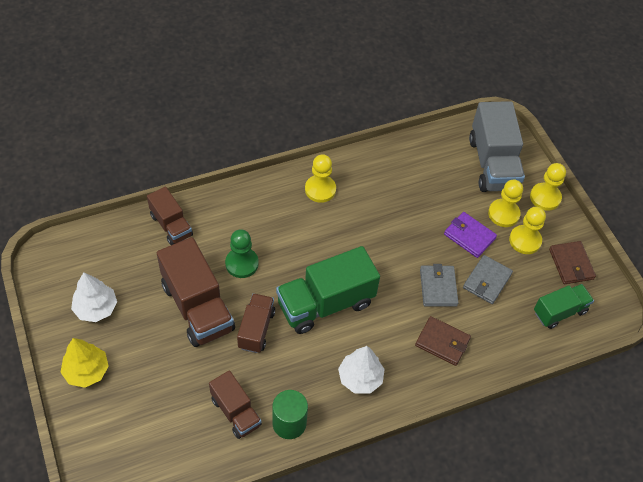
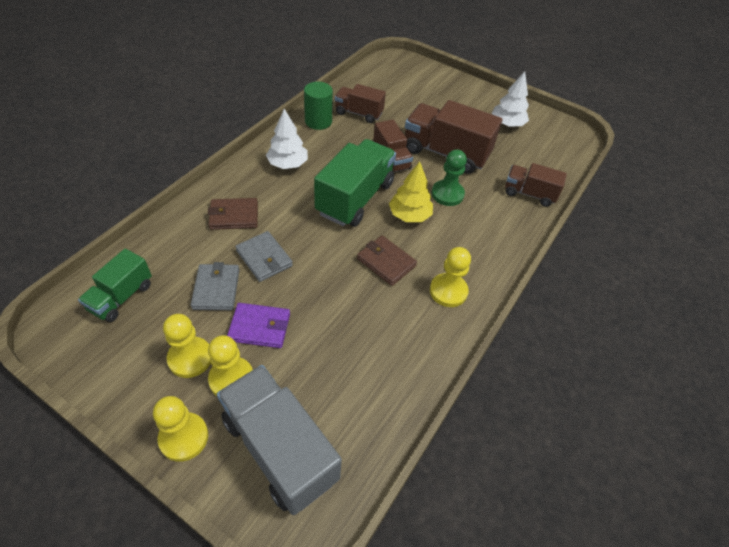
camera: 145 degrees right, 5 degrees down
yellow tree [60,338,109,388] -> yellow tree moved to [389,162,433,222]
brown wallet [549,241,596,284] -> brown wallet moved to [357,236,417,286]

